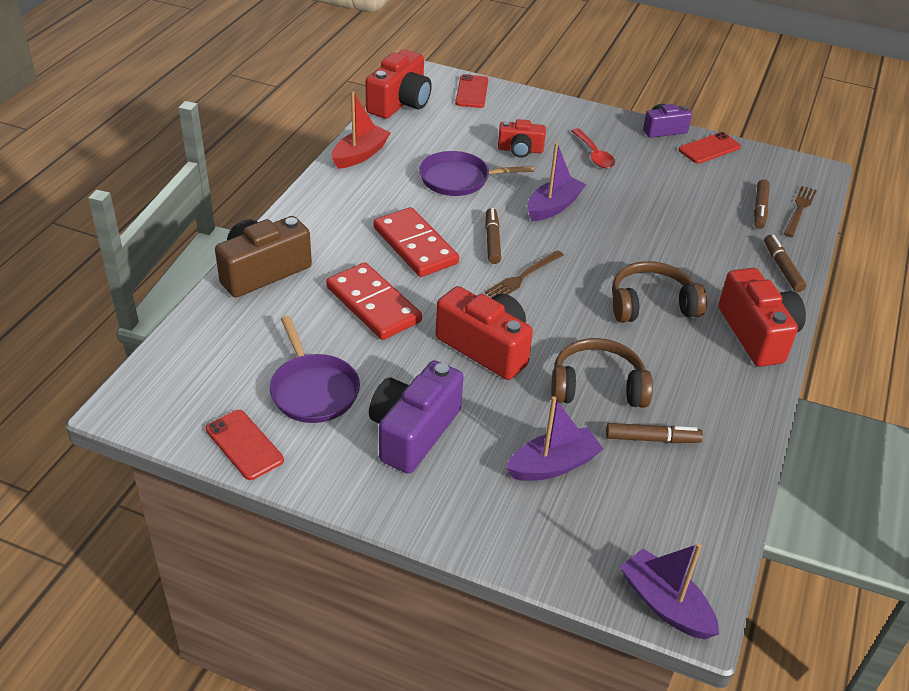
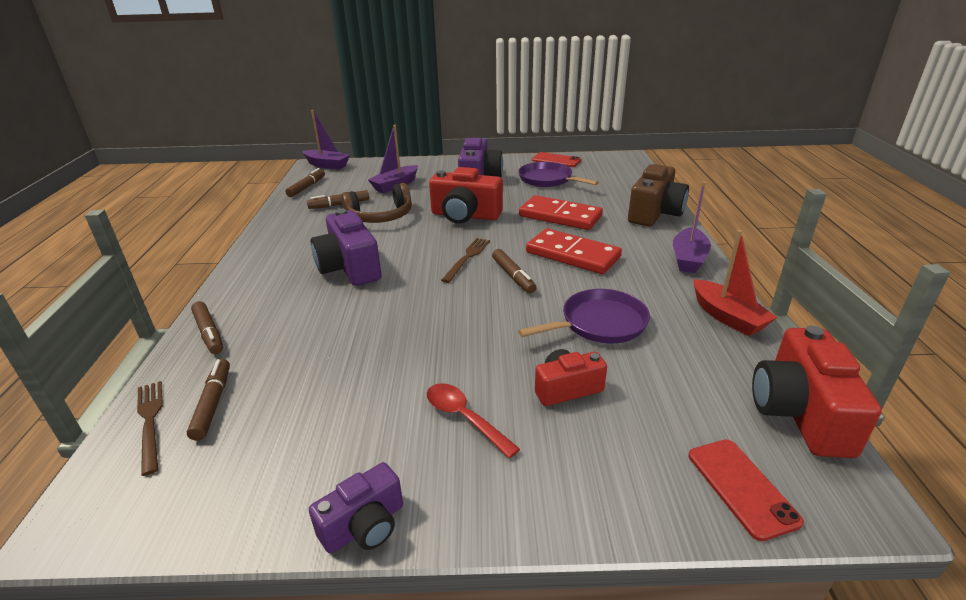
camera: 160 degrees right, 10 degrees down
red boat [332,91,390,169] -> red boat turned 45 degrees counterclockwise [694,230,778,336]
purple boat [527,142,586,221] -> purple boat moved to [673,181,711,273]
brown headphones [612,261,707,323] -> purple camera [311,209,381,286]
red phone [679,132,741,164] -> none
red camera [718,268,806,367] -> none
brown fork [784,186,817,237] -> brown fork turned 150 degrees clockwise [137,381,163,476]
none -> brown marker [285,168,325,197]

